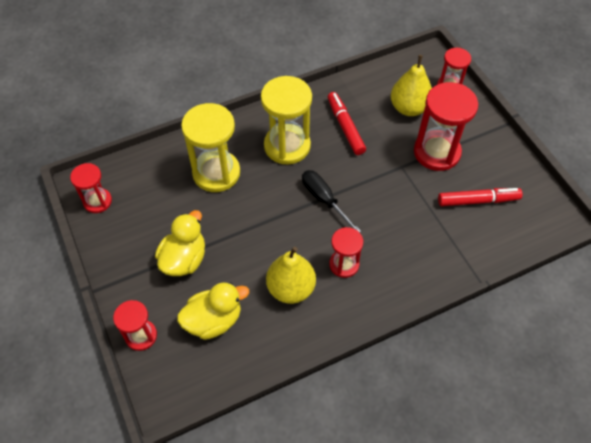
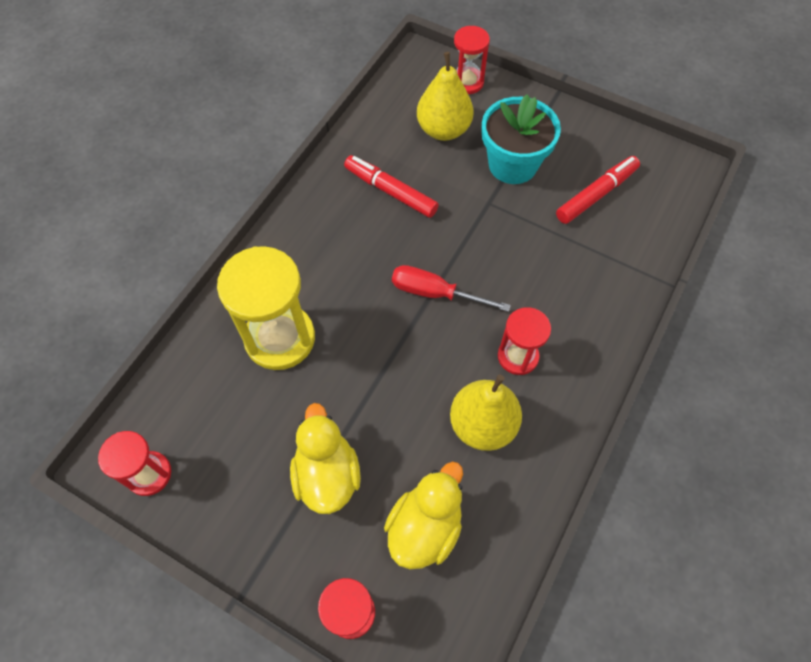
camera: 35 degrees left, 5 degrees up
yellow hourglass [261,76,312,164] -> none
black screwdriver [302,170,361,233] -> red screwdriver [392,265,511,312]
red hourglass [414,82,478,171] -> turquoise flower pot [482,94,561,184]

